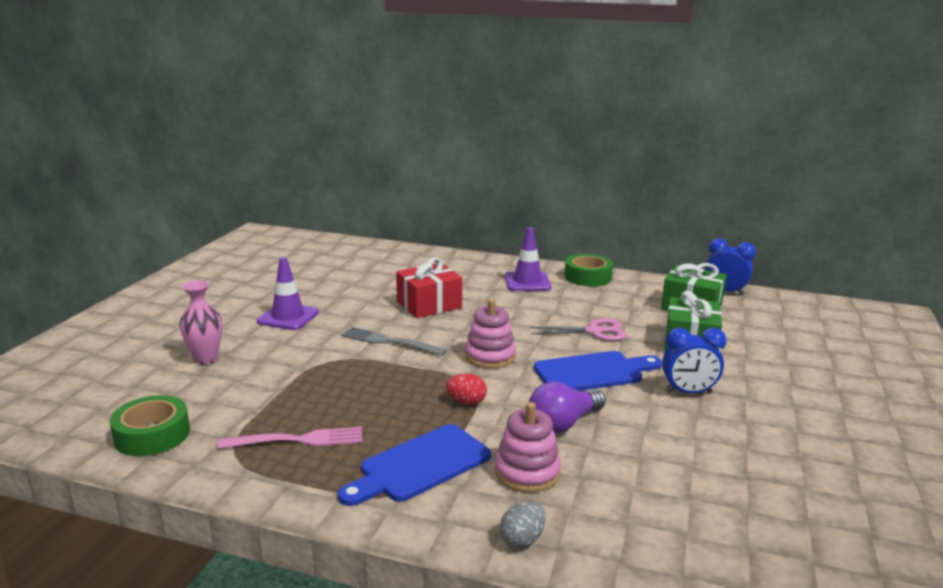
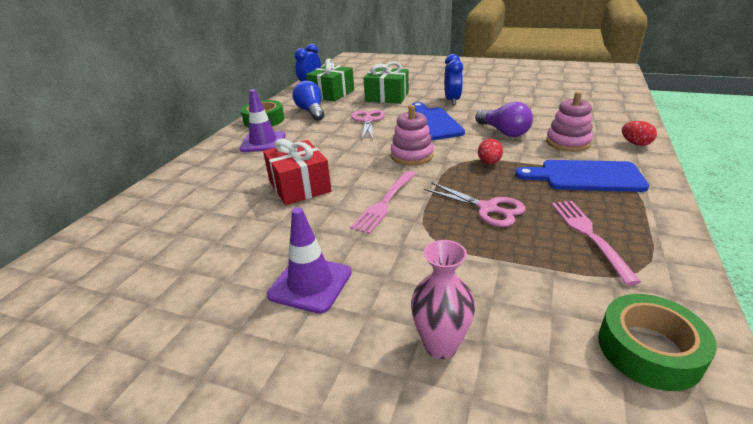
camera: 85 degrees left, 10 degrees up
blue cutting board [338,424,491,506] -> blue cutting board turned 135 degrees clockwise [515,160,649,192]
grey fork [342,327,447,356] -> pink fork [350,171,416,234]
grey egg [500,501,546,548] -> red egg [622,121,657,146]
none -> blue light bulb [293,81,324,121]
none -> pink scissors [424,182,526,227]

